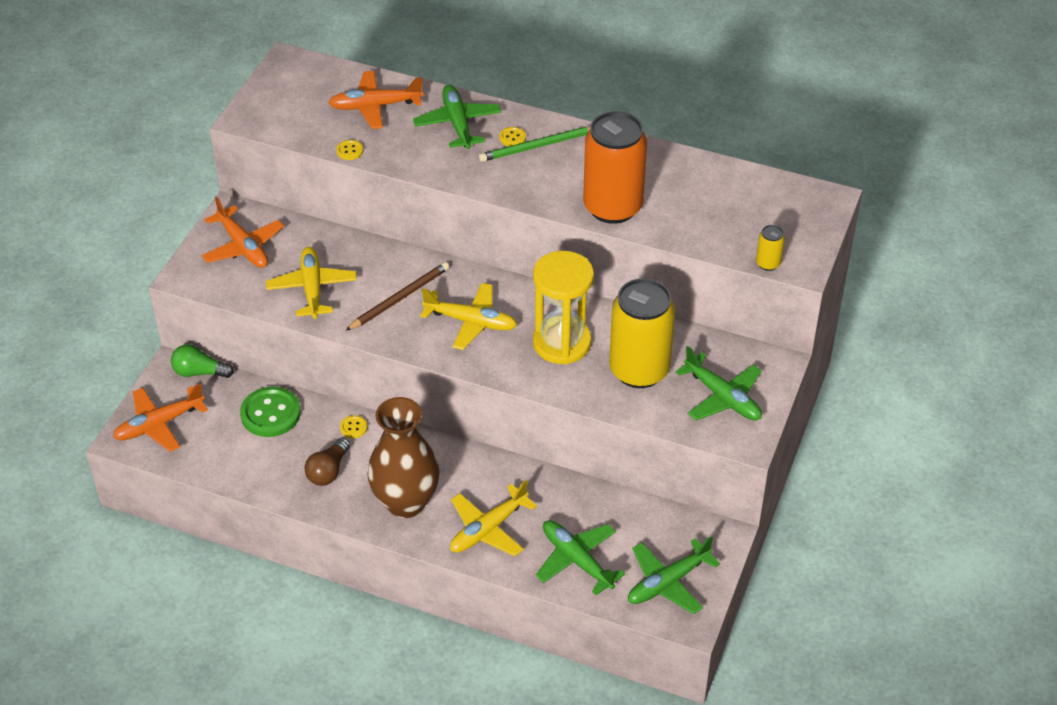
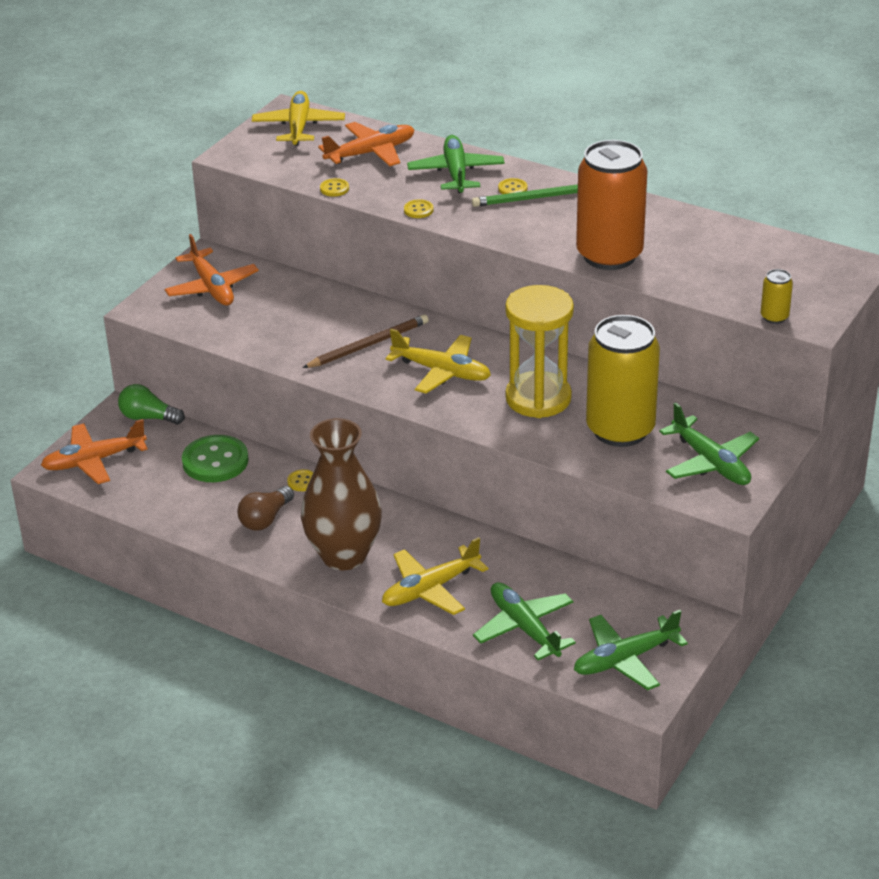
camera: 10 degrees right, 10 degrees down
yellow plane [266,247,357,319] -> yellow plane moved to [252,91,345,146]
orange plane [328,71,423,129] -> orange plane turned 150 degrees clockwise [318,122,414,166]
none -> yellow button [404,199,433,218]

